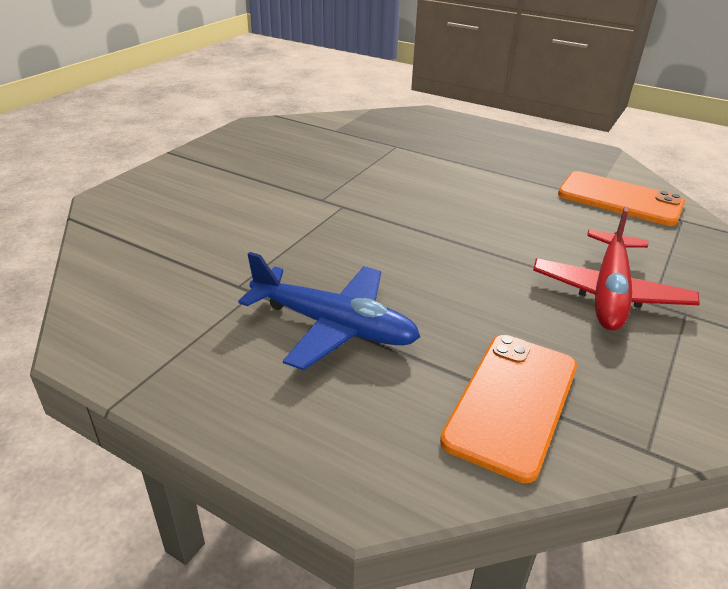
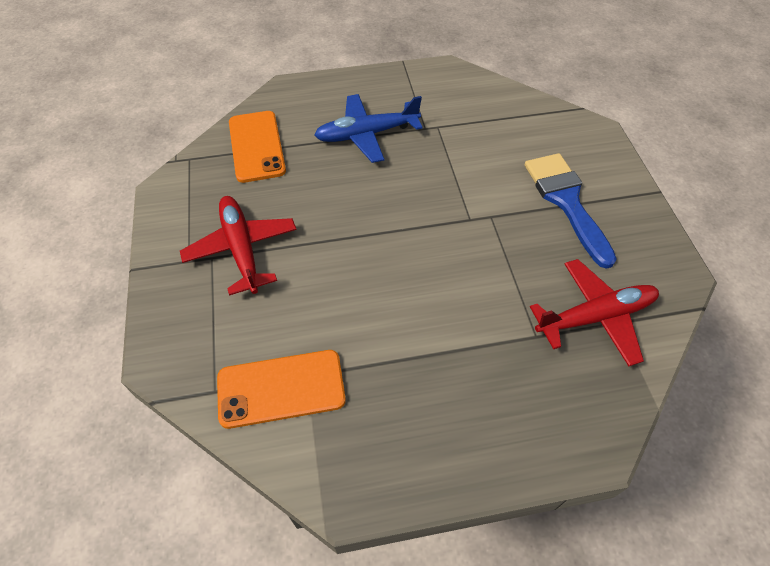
camera: 140 degrees right, 20 degrees up
none -> blue brush [525,153,617,269]
none -> red plane [530,259,659,366]

